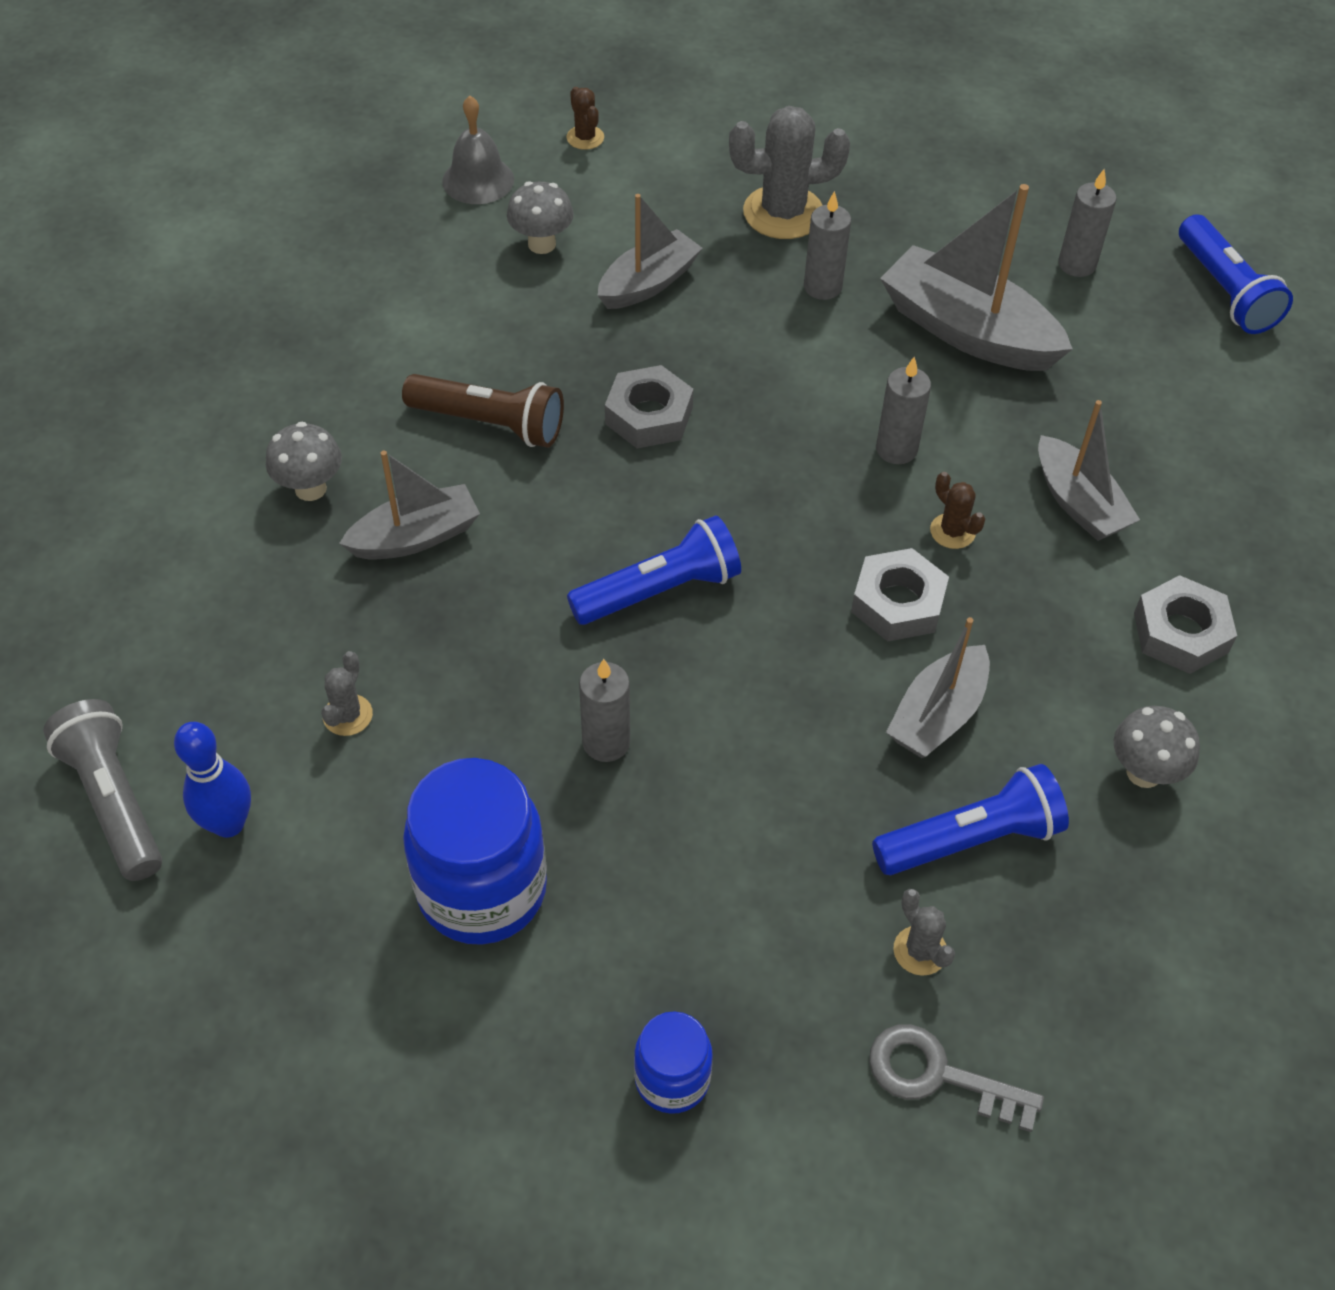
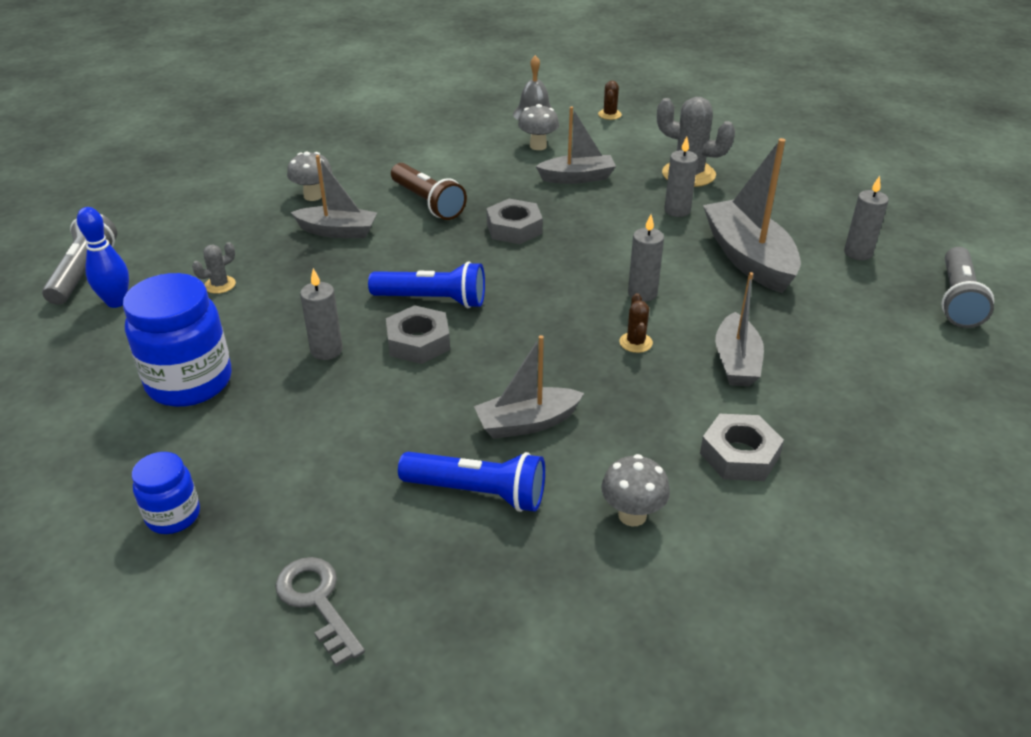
camera: 35 degrees right, 15 degrees down
grey nut [851,548,949,642] -> grey nut moved to [386,305,450,364]
grey cactus [893,889,955,976] -> none
blue flashlight [1179,214,1293,334] -> grey flashlight [941,247,994,328]

